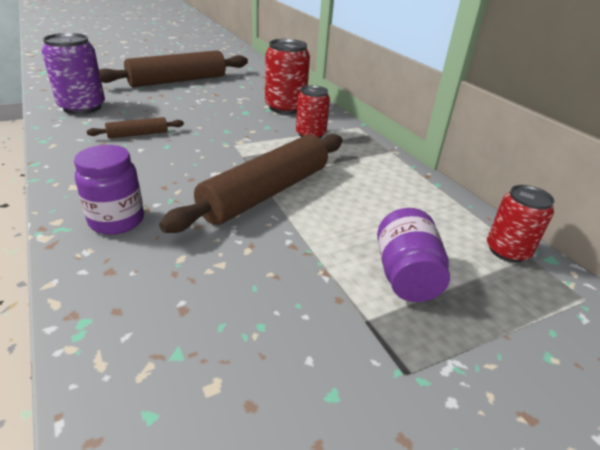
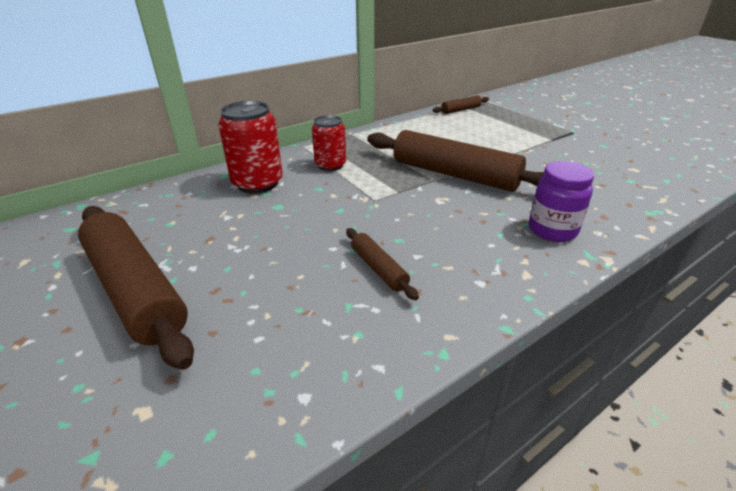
camera: 95 degrees left, 0 degrees up
purple can [42,33,105,114] -> none
purple jar [377,208,450,302] -> none
red can [487,185,555,263] -> brown rolling pin [433,95,489,114]

